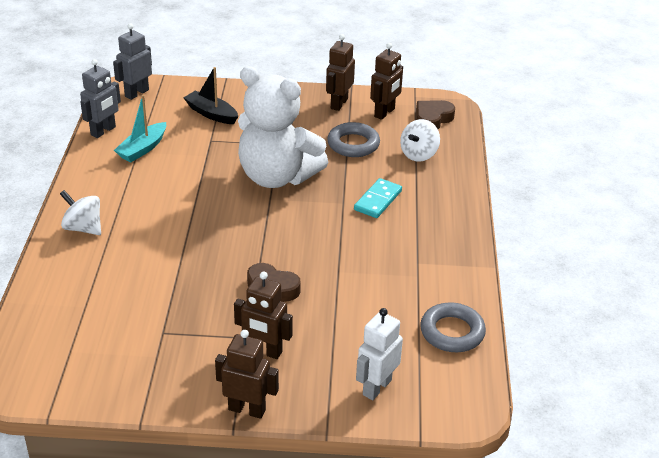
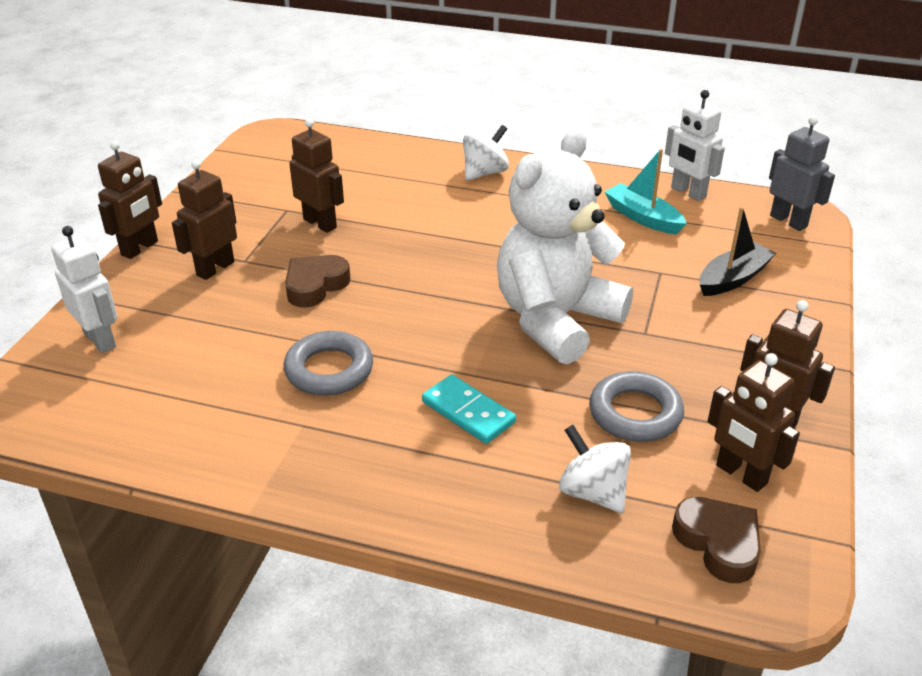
camera: 105 degrees right, 0 degrees up
grey robot [80,59,121,138] -> white robot [665,90,725,201]
grey ring [420,302,486,352] -> grey ring moved to [284,331,373,396]
none -> brown robot [289,118,344,233]

